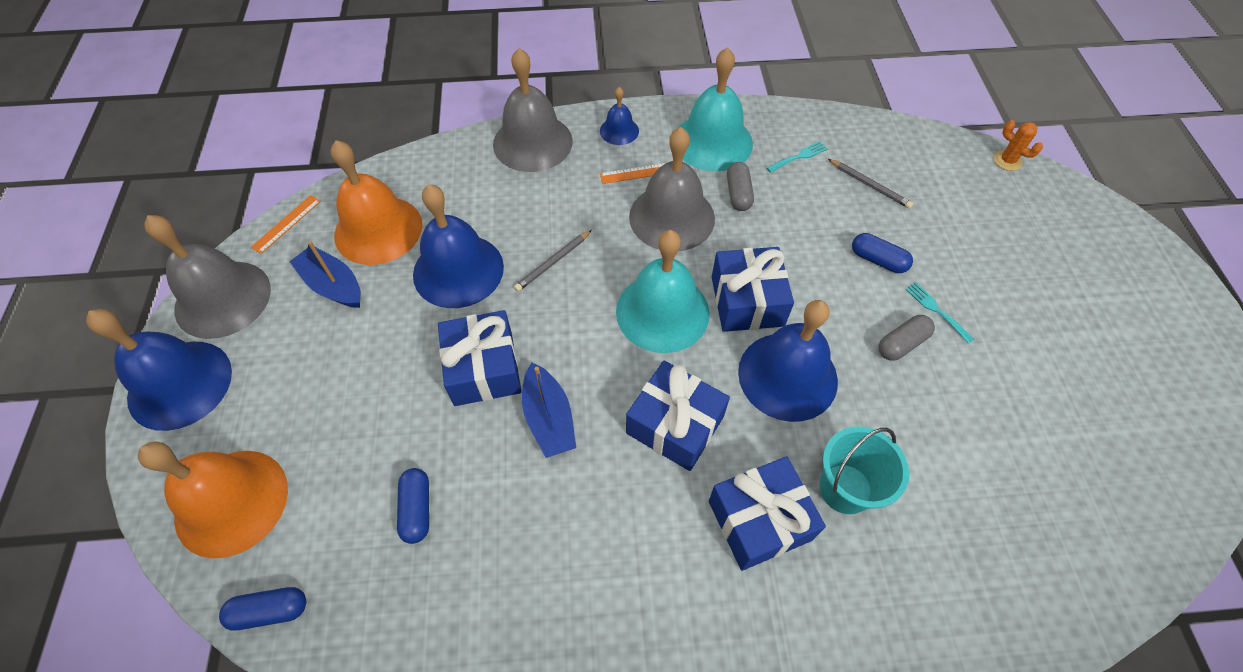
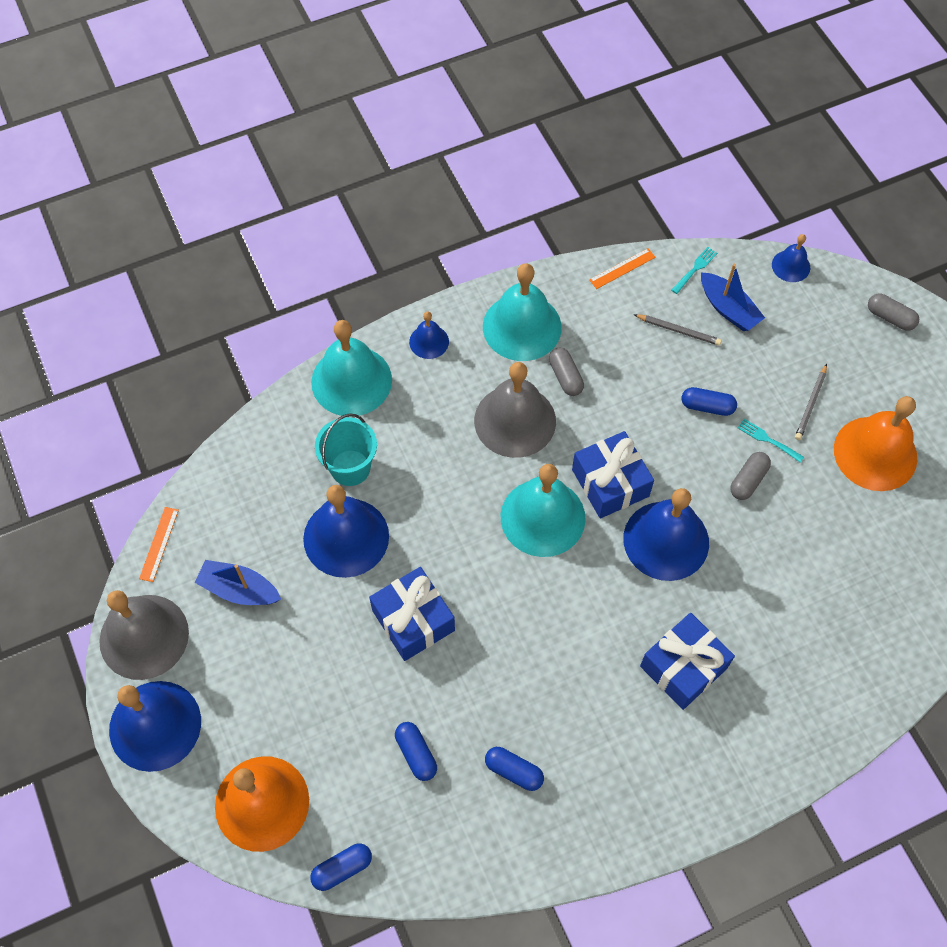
camera: 20 degrees left, 5 degrees up
orange bell [331,140,422,265] -> orange bell moved to [834,396,917,491]
grey bell [493,48,573,172] -> turquoise bell [311,320,392,417]
grey pencil [514,230,592,292] -> grey pencil moved to [795,364,827,440]
blue boat [522,363,576,458] -> blue boat moved to [701,264,765,331]
orange ruler [600,163,665,184] -> orange ruler moved to [589,248,655,289]
blue gift [626,360,730,471] -> none
turquoise fork [767,141,828,173] -> turquoise fork moved to [672,247,717,294]
turquoise bucket [820,426,909,514] -> turquoise bucket moved to [315,413,377,486]
orange cactus [994,120,1043,171] -> blue bell [772,234,810,282]
none -> blue capsule [485,747,544,791]
none -> grey capsule [868,293,919,331]

